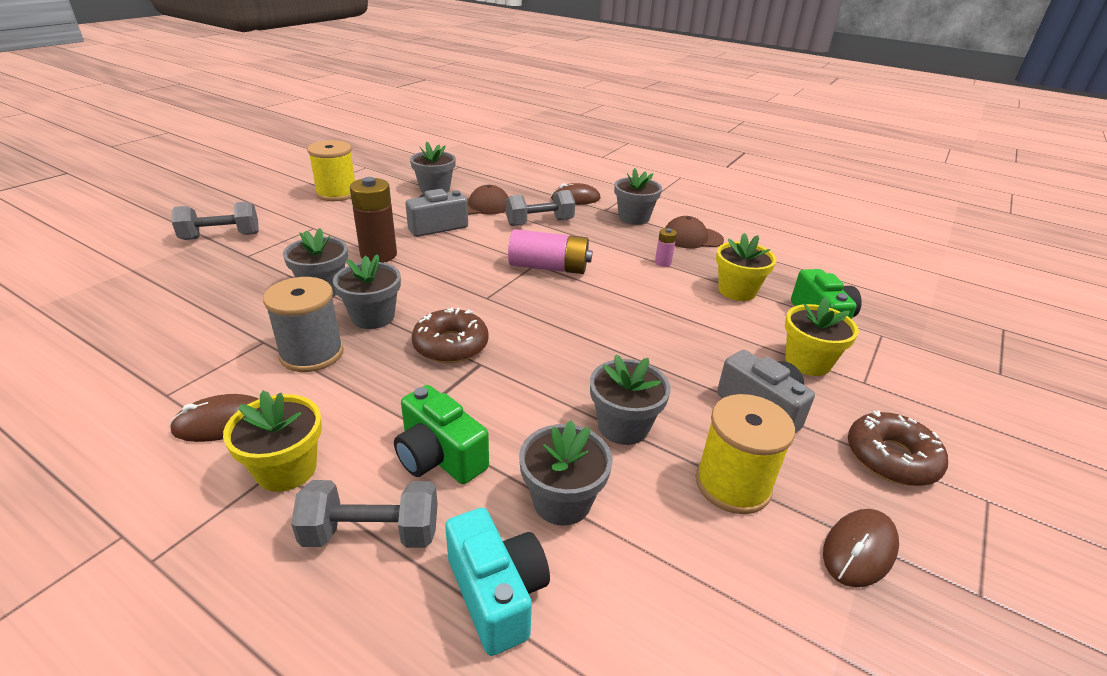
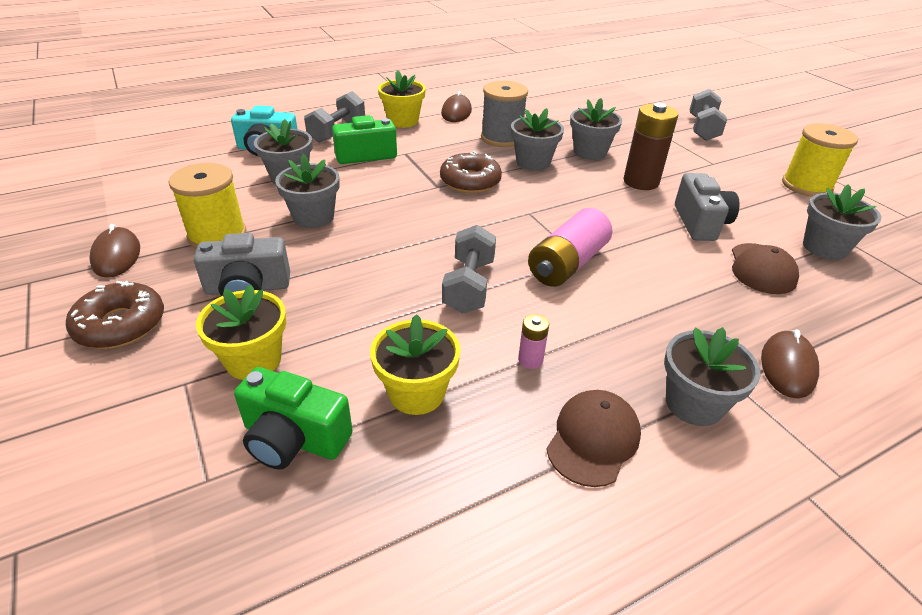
camera: 120 degrees right, 5 degrees up
grey dumbbell [506,190,575,226] -> grey dumbbell moved to [442,225,496,314]

